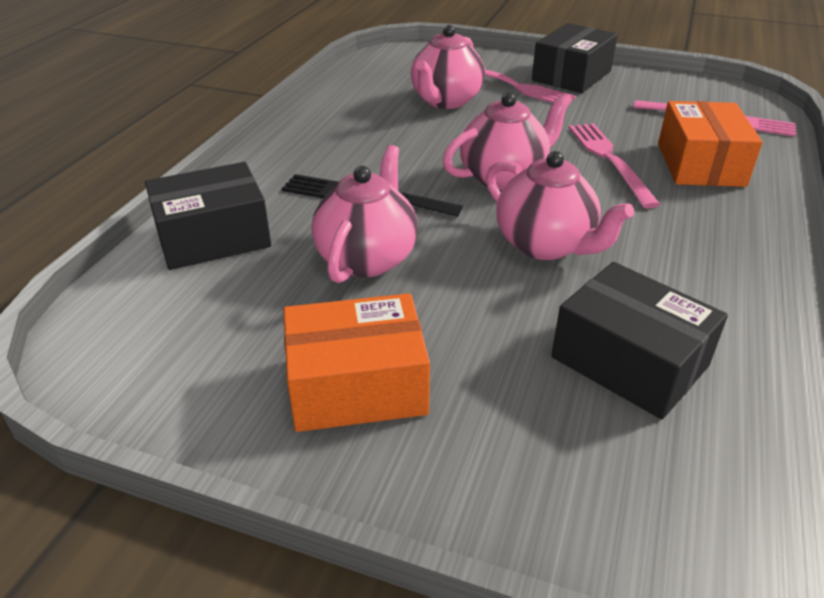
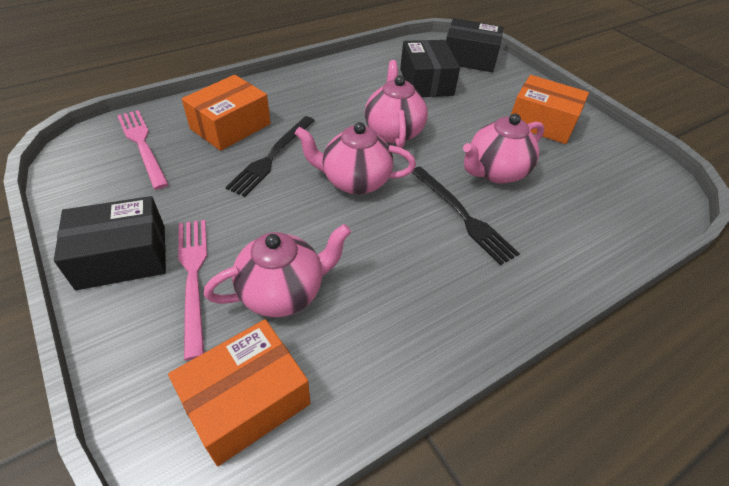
camera: 145 degrees left, 10 degrees up
black box [145,162,271,270] -> black box moved to [446,18,503,72]
pink fork [569,123,661,208] -> black fork [225,116,315,197]
none -> orange box [168,319,310,466]

